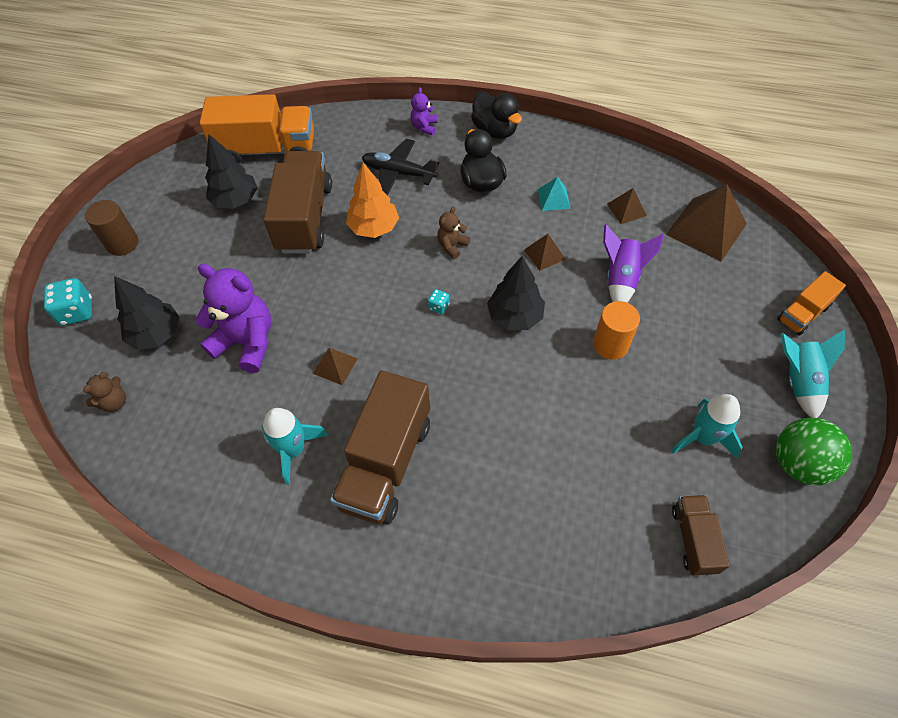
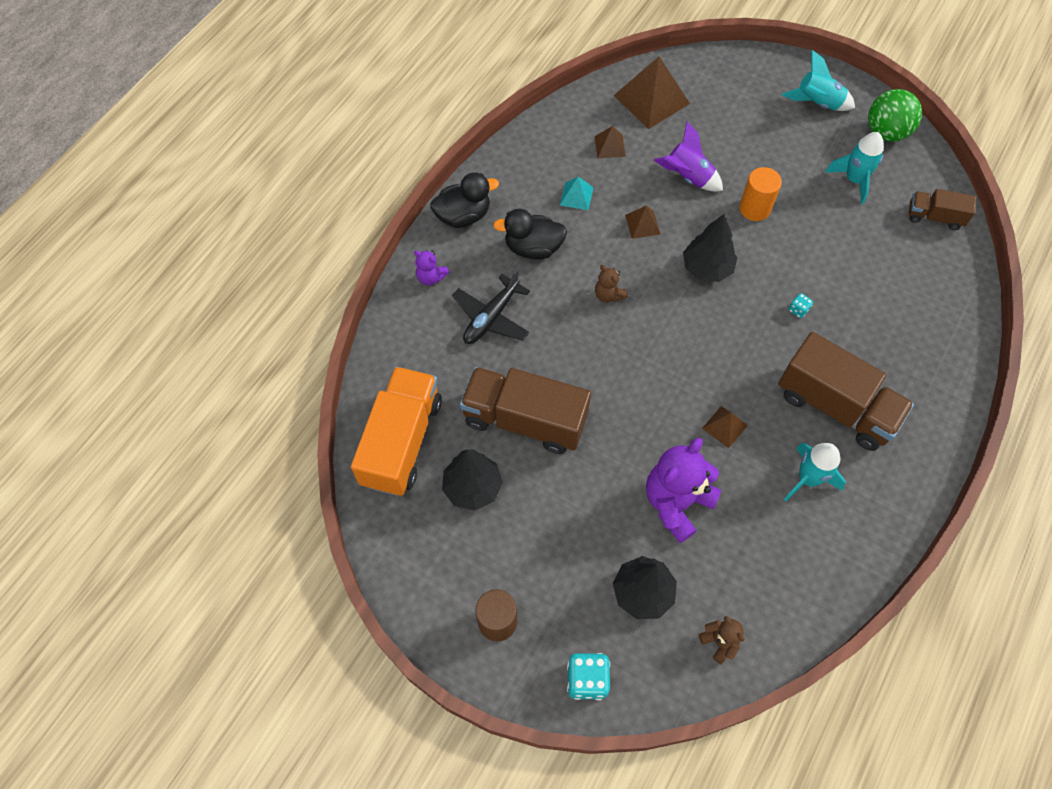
camera: 75 degrees left, 5 degrees up
orange tree [346,163,399,238] -> none
turquoise dice [428,289,450,314] -> turquoise dice moved to [789,293,813,318]
orange truck [777,271,846,336] -> none

